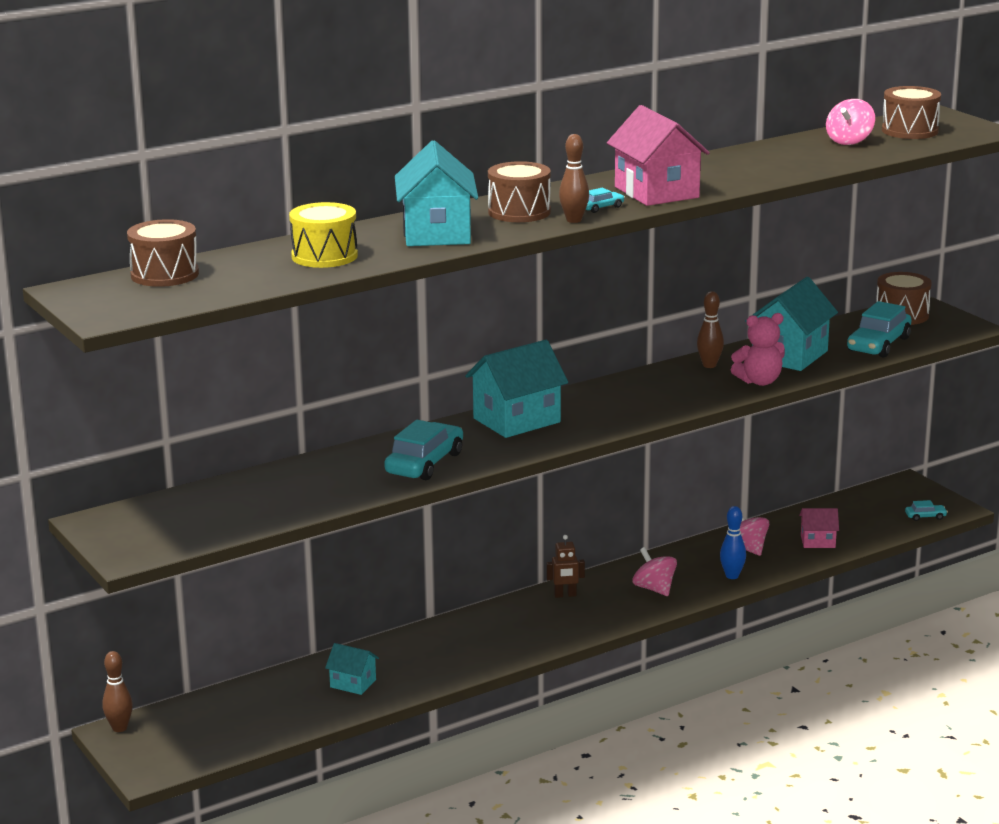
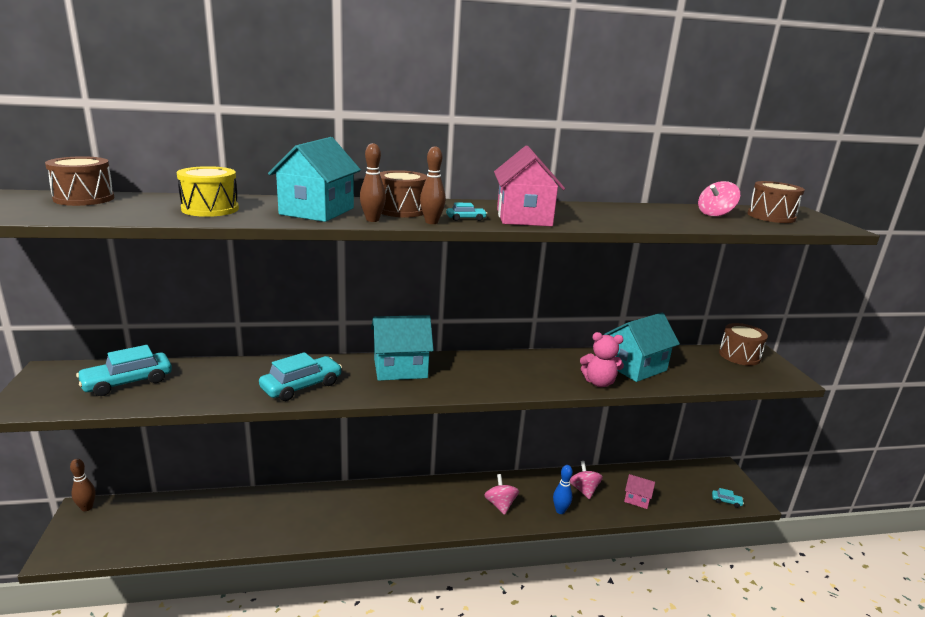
camera: 20 degrees right, 0 degrees up
turquoise house [325,643,379,695] -> none
brown robot [546,535,585,598] -> none
brown bowling pin [697,291,724,368] -> brown bowling pin moved to [360,143,386,222]
turquoise car [847,301,912,358] -> turquoise car moved to [76,345,172,396]

